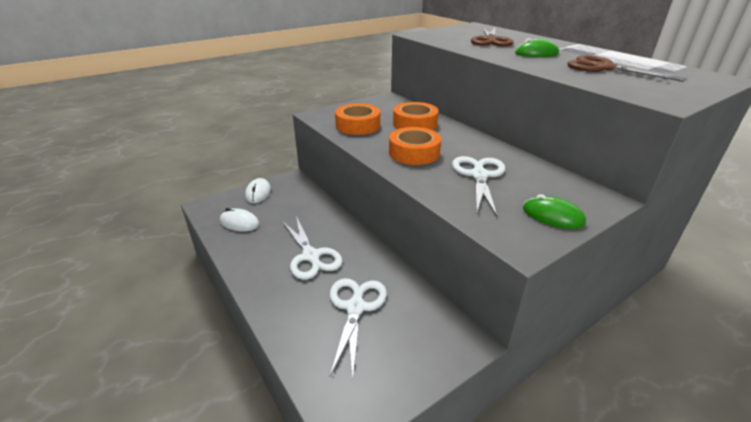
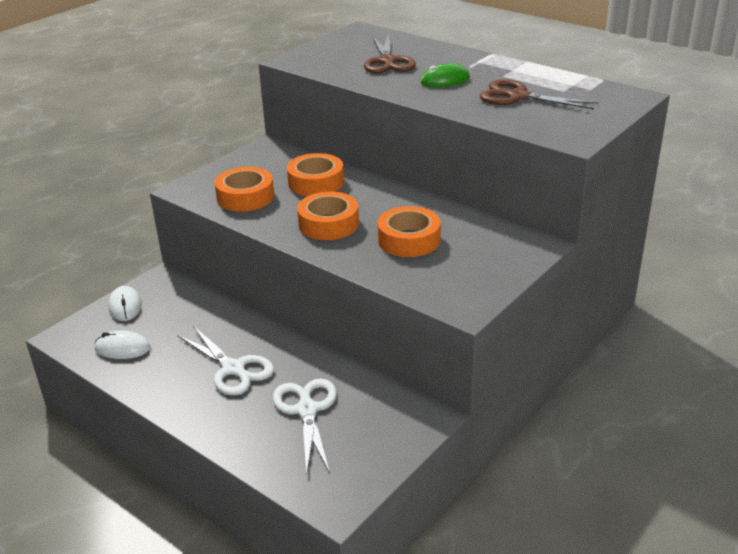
camera: 15 degrees left, 0 degrees up
white scissors [452,156,505,217] -> orange tape [377,206,441,257]
green mouse [523,194,586,229] -> none

